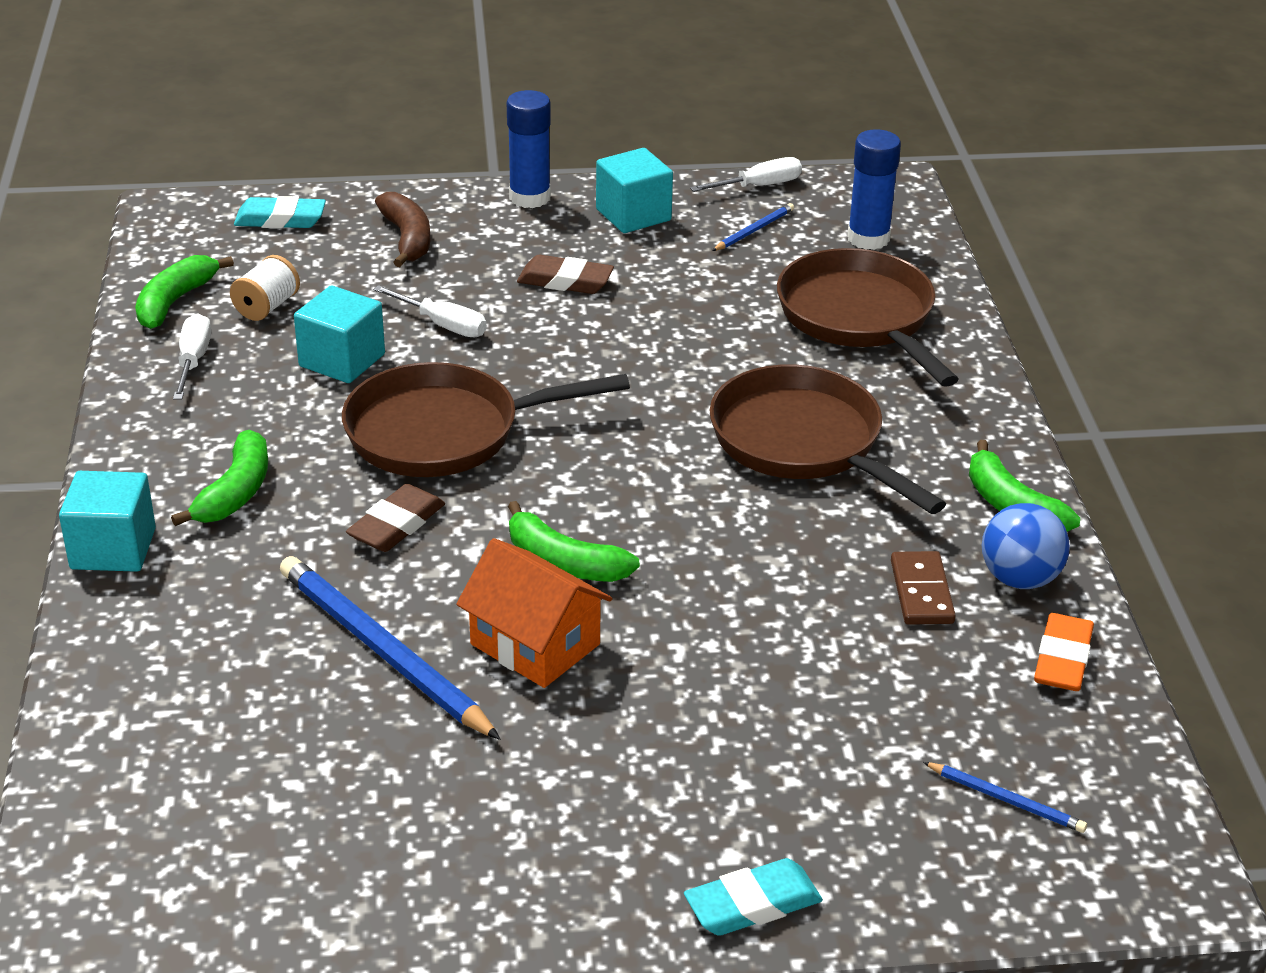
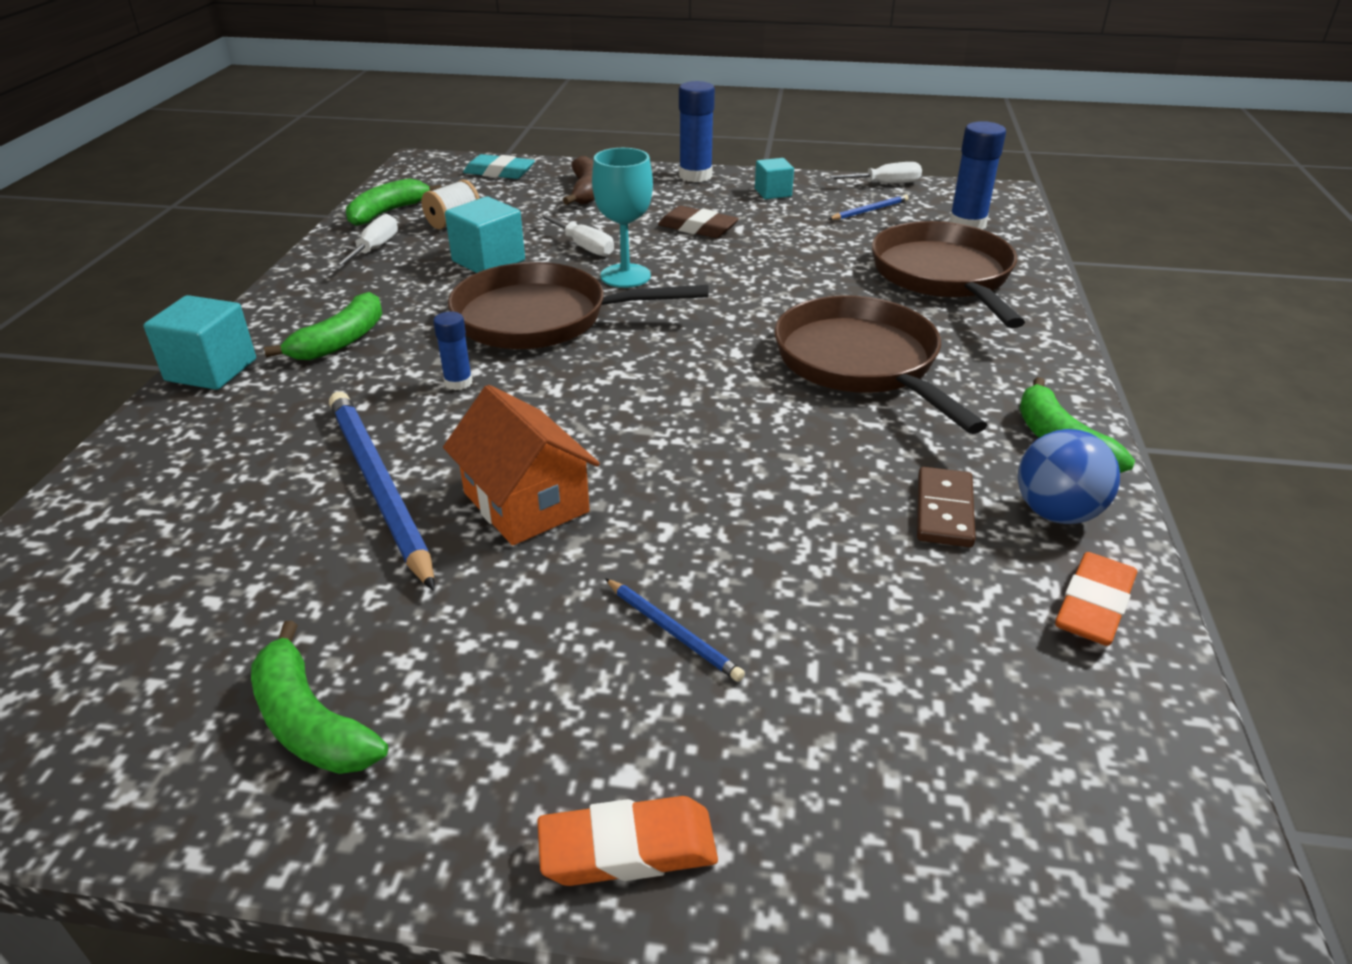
camera: 15 degrees right, 0 degrees up
brown eraser [346,484,445,552] -> blue glue stick [433,312,473,390]
green banana [508,501,640,582] -> green banana moved to [251,621,388,774]
turquoise cube [596,148,673,233] -> turquoise cube [755,158,794,199], size x0.64
turquoise eraser [684,858,823,936] -> orange eraser [537,796,718,886]
blue pencil [923,762,1087,833] -> blue pencil moved to [605,578,745,682]
none -> turquoise goblet [592,148,653,288]

